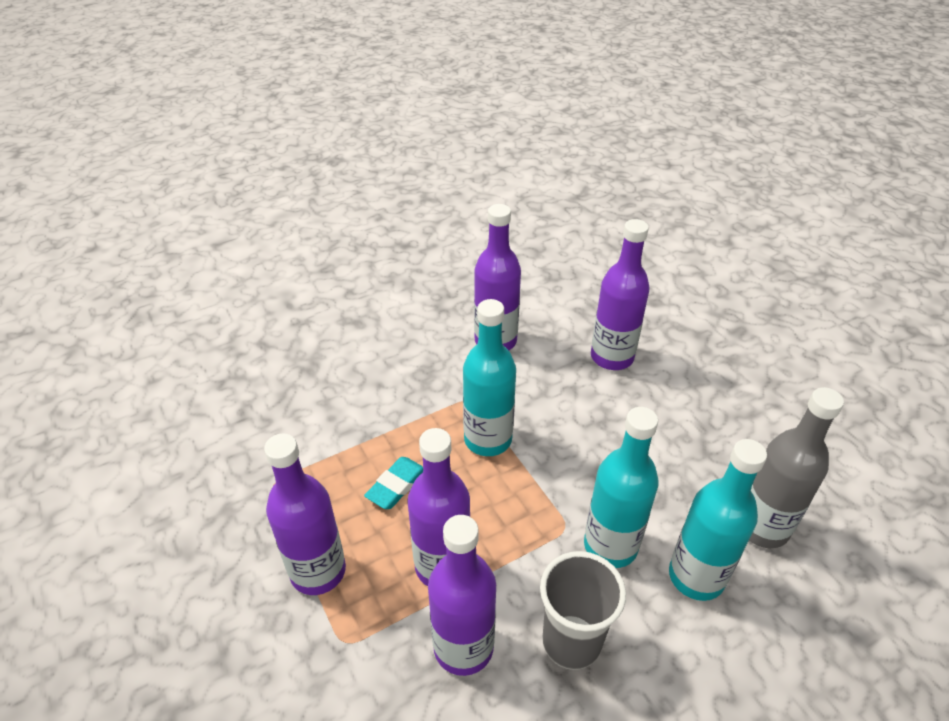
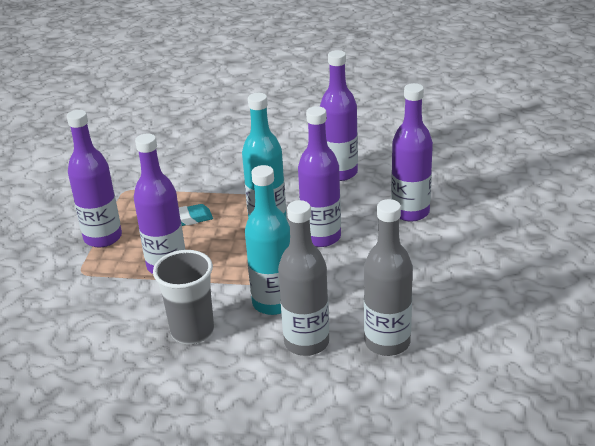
camera: 40 degrees right, 10 degrees down
purple bottle [428,515,496,676] -> purple bottle moved to [298,106,341,247]
turquoise bottle [669,439,767,601] -> grey bottle [278,200,329,356]

